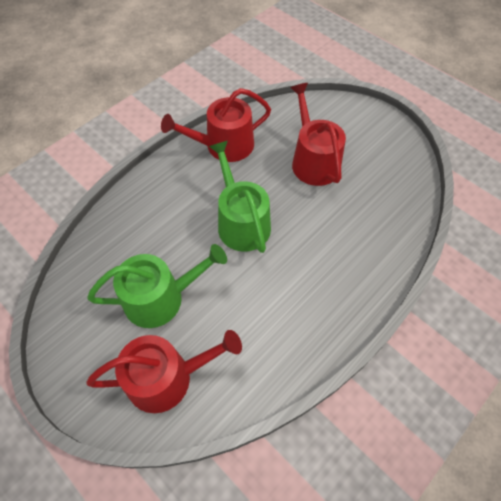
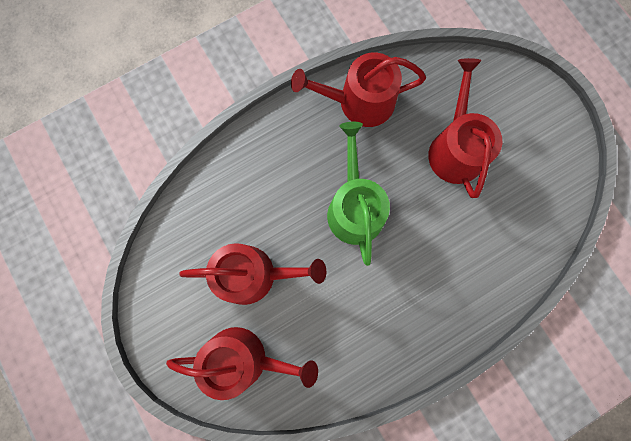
camera: 15 degrees right, 20 degrees up
green watering can [87,244,227,328] -> red watering can [179,243,327,305]

